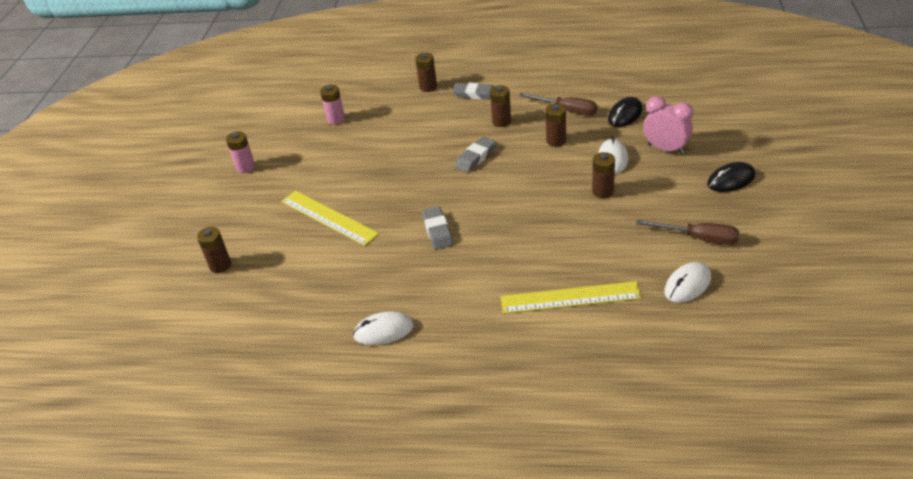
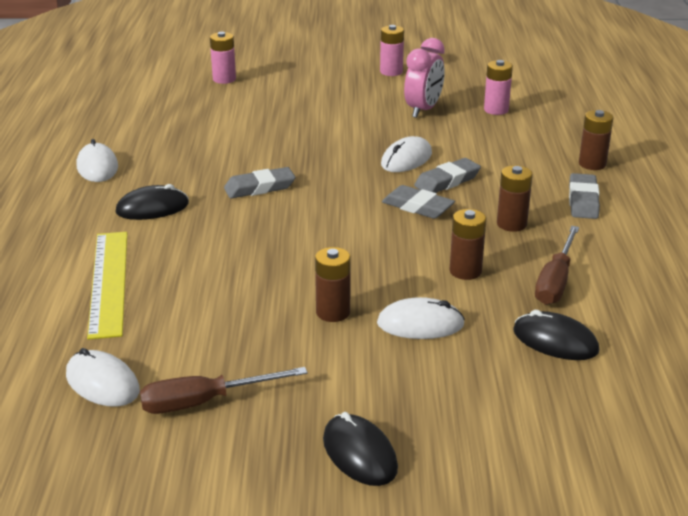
camera: 80 degrees right, 10 degrees down
brown battery [197,227,231,273] -> pink battery [210,32,236,84]
yellow ruler [281,191,379,246] -> none
brown screwdriver [636,220,739,245] -> brown screwdriver turned 60 degrees clockwise [140,367,308,414]
pink clock [643,96,694,154] -> pink clock moved to [404,38,445,118]
none -> black mouse [115,184,189,220]
none -> white mouse [381,136,432,172]
none -> grey eraser [414,158,481,193]

